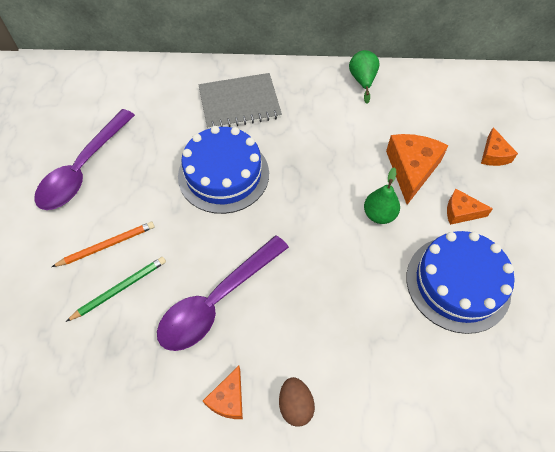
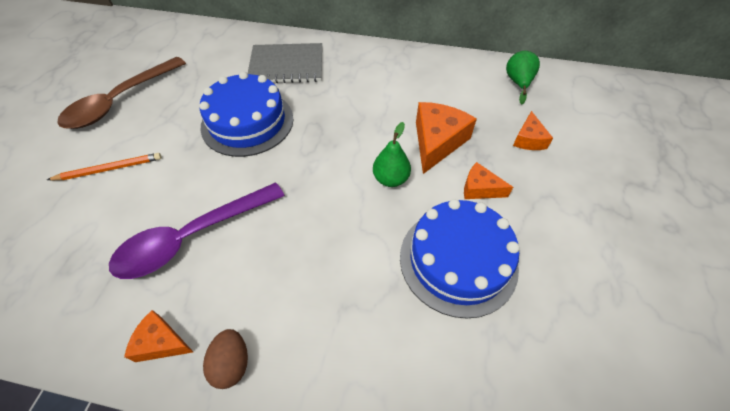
camera: 10 degrees right, 5 degrees down
purple spoon [34,109,135,210] -> brown spoon [57,57,186,129]
green pencil [66,257,166,322] -> none
orange cheese [203,366,243,419] -> orange cheese turned 75 degrees clockwise [124,310,193,362]
green pear [349,50,379,104] -> green pear moved to [506,51,540,104]

